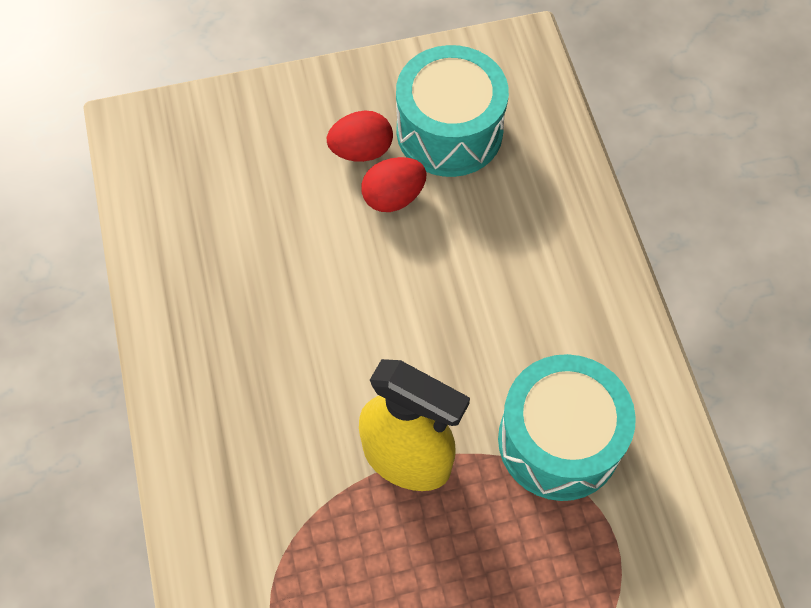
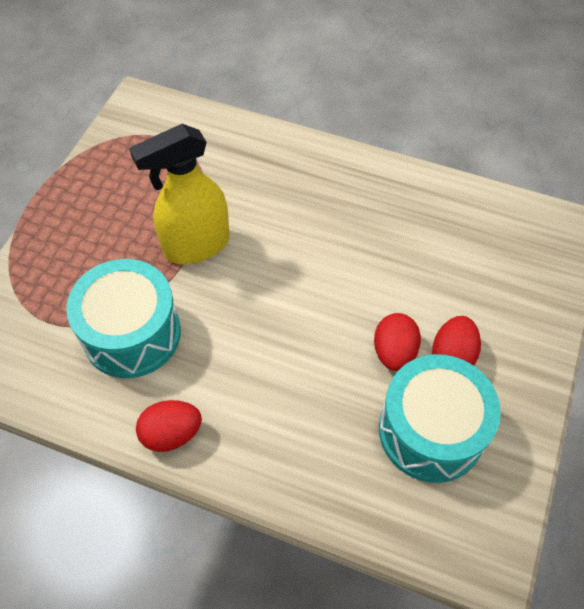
camera: 125 degrees right, 5 degrees down
none -> red egg [136,400,202,452]

